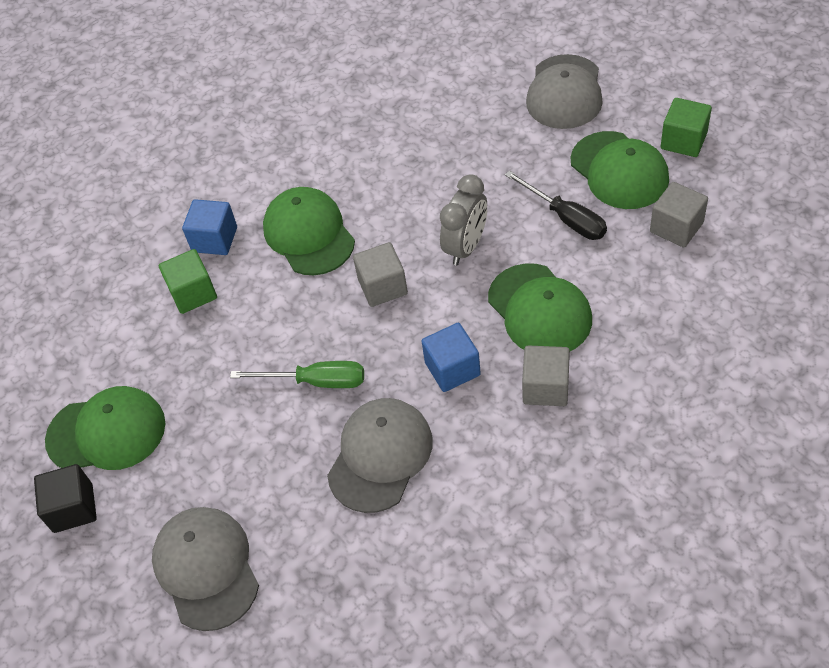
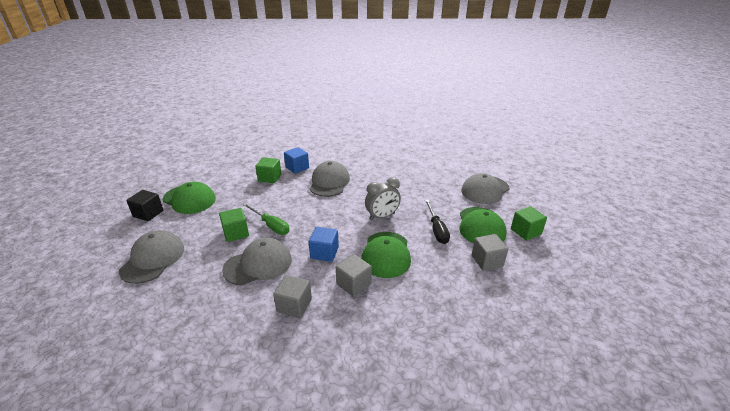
camera: 30 degrees right, 20 degrees down
green cap [263,187,355,275] -> grey cap [310,161,350,197]
grey cube [353,242,408,307] -> grey cube moved to [273,275,312,318]
none -> green cube [219,208,249,242]

